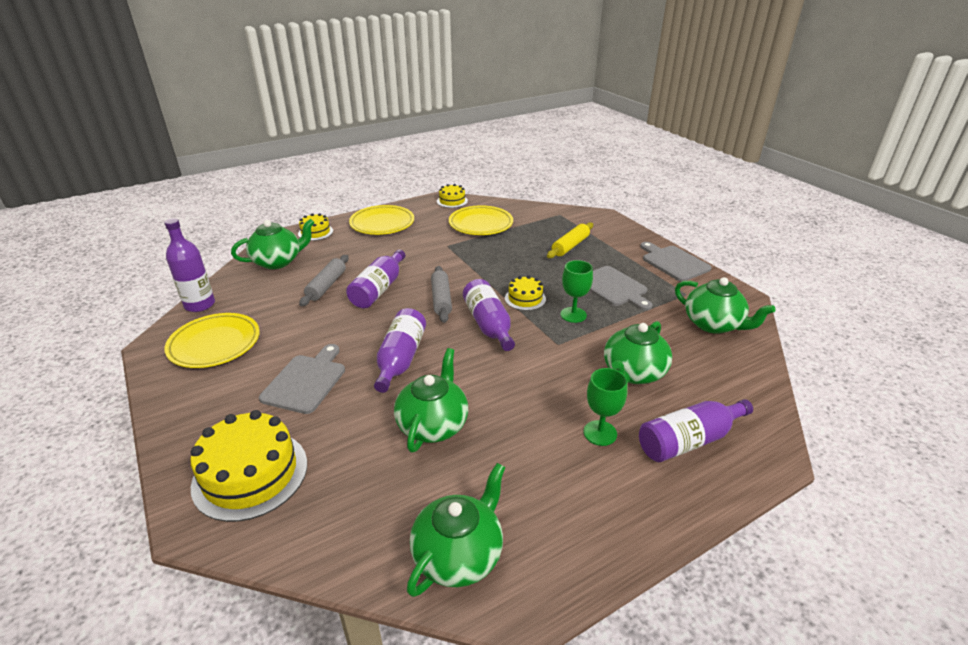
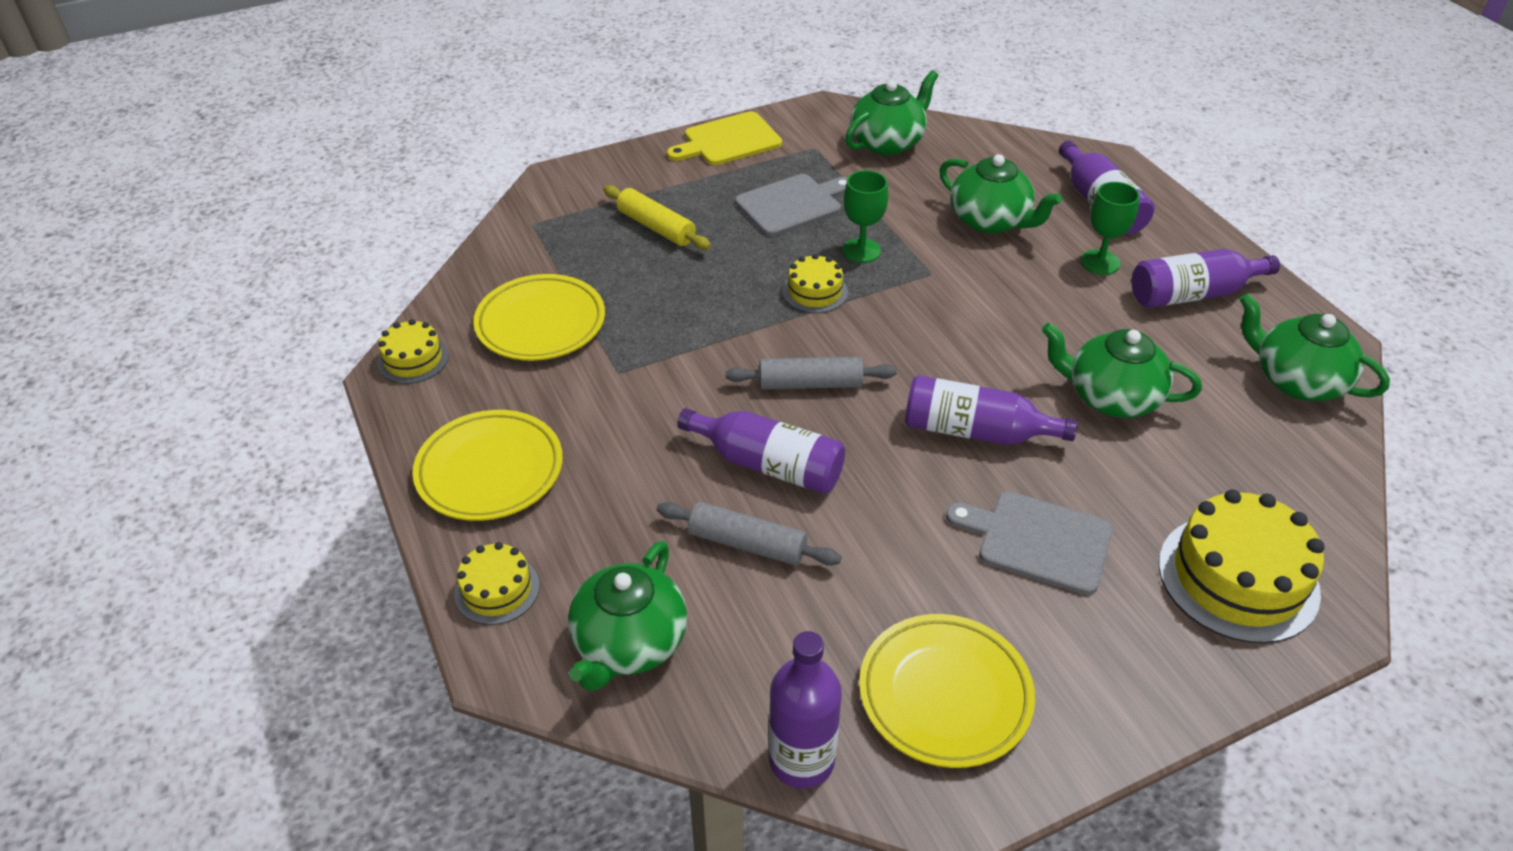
camera: 85 degrees left, 10 degrees up
green teapot [231,219,315,269] -> green teapot turned 135 degrees counterclockwise [568,541,687,691]
purple bottle [463,279,515,351] -> purple bottle moved to [1132,249,1280,308]
grey cutting board [640,242,712,282] -> yellow cutting board [667,111,782,165]

